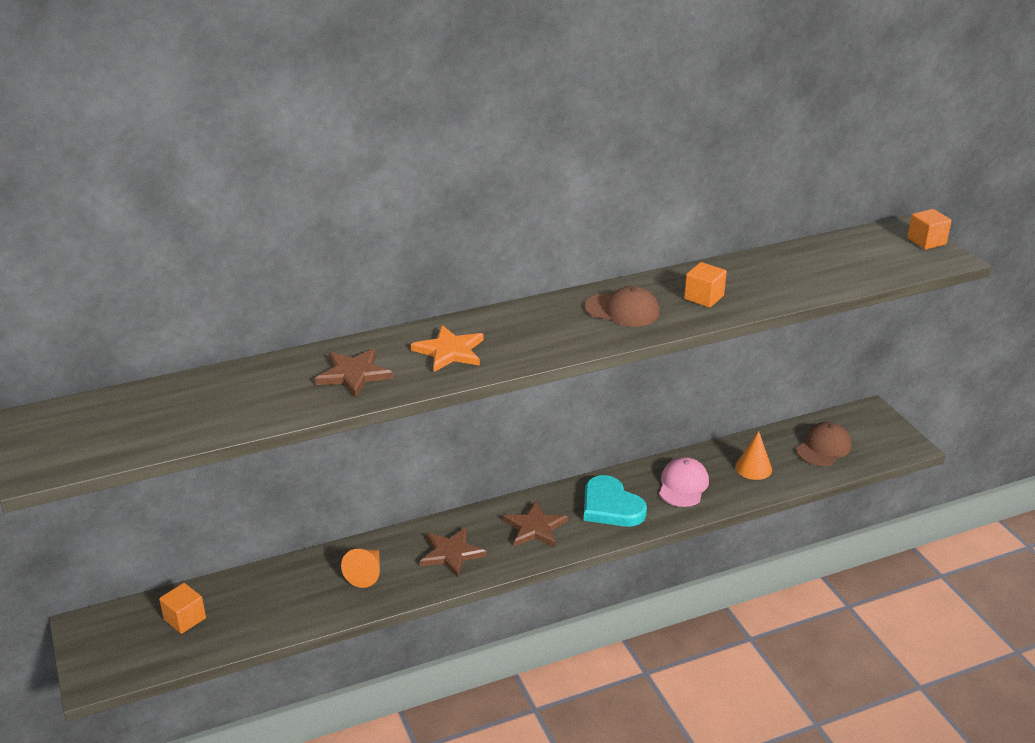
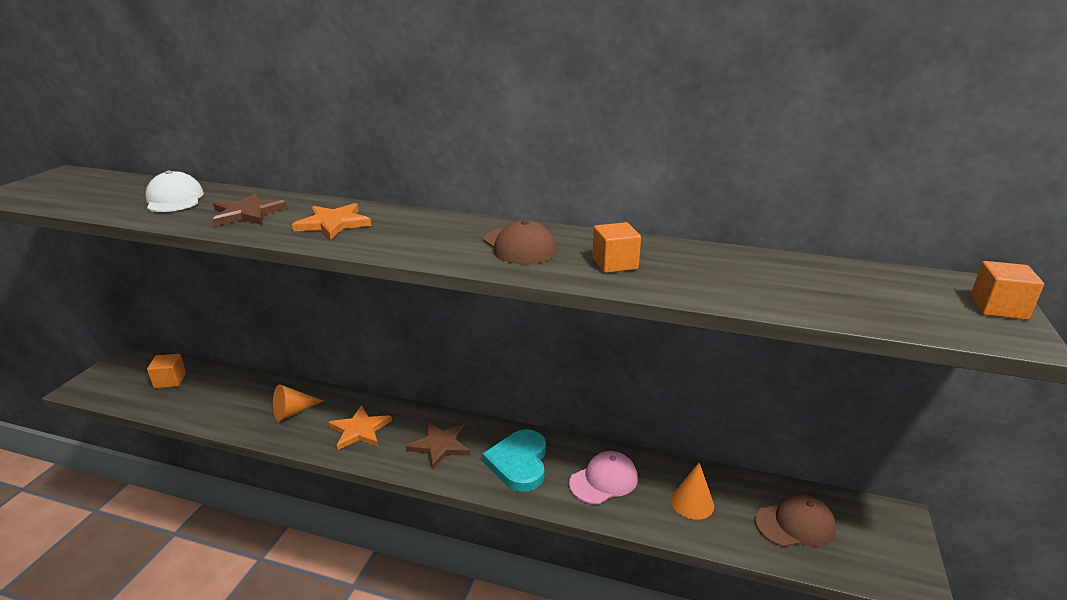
camera: 40 degrees right, 5 degrees down
brown star [420,527,487,577] -> orange star [328,405,392,450]
none -> white cap [145,170,204,212]

